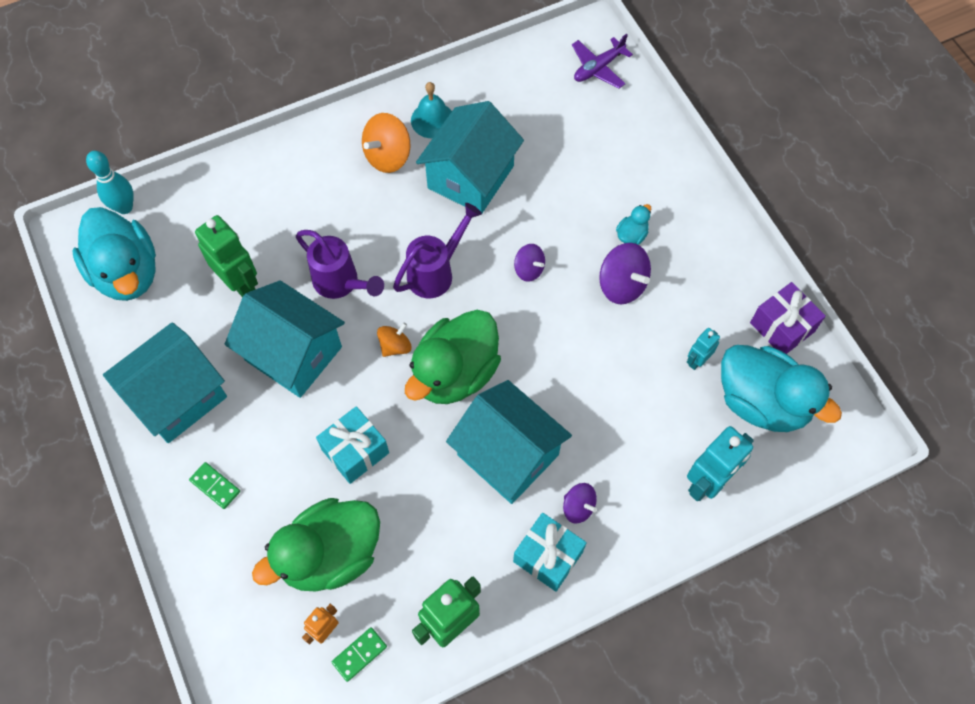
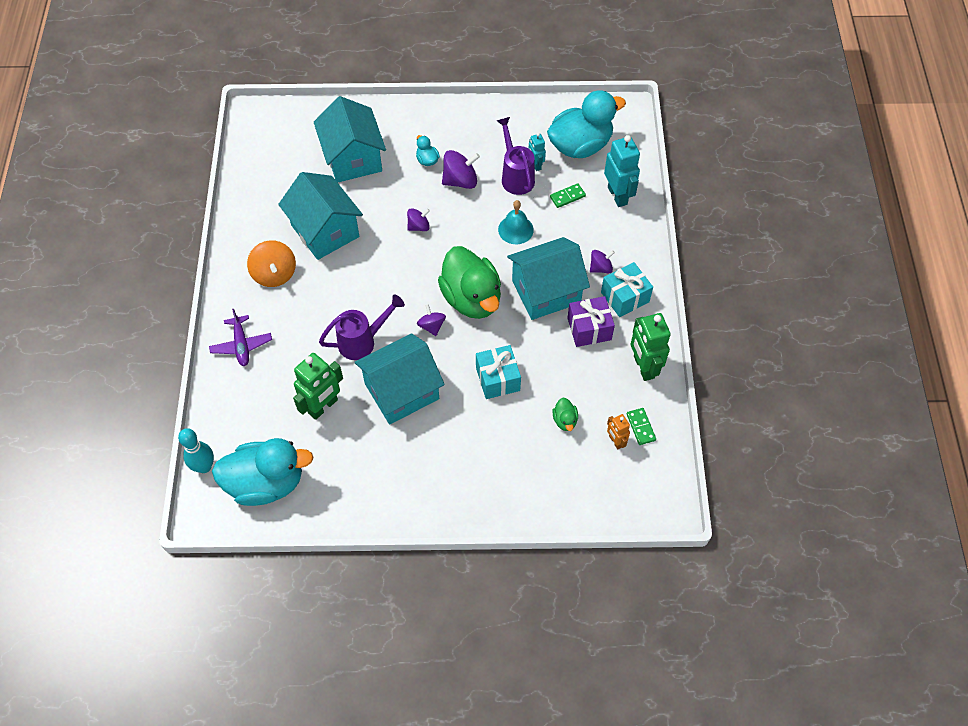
camera: 65 degrees left, 5 degrees down
turquoise house [103,322,227,443] -> turquoise house moved to [314,96,386,183]
green domino [189,462,240,509] -> green domino moved to [550,183,586,208]
green robot [195,215,258,297] -> green robot turned 150 degrees clockwise [293,353,343,420]
green duck [252,498,380,592] -> green duck [552,398,578,431], size x0.41
orange spinning top [377,322,412,357] -> purple spinning top [417,304,446,336]
purple watering can [393,203,482,298] -> purple watering can moved to [496,117,535,195]
turquoise bell [411,82,452,138] -> turquoise bell moved to [498,200,534,244]
purple plane [572,34,633,89] -> purple plane moved to [209,309,272,366]
purple gift [750,282,826,354] -> purple gift moved to [567,296,615,347]

